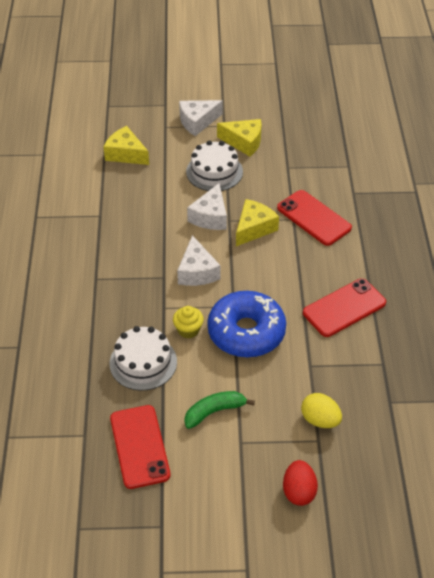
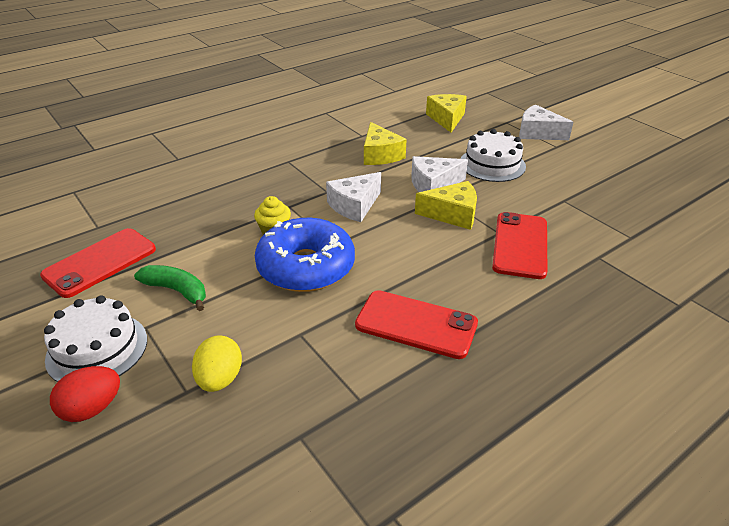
camera: 55 degrees right, 10 degrees down
white cake [110,326,177,391] -> white cake moved to [44,296,147,382]
yellow cheese [217,119,262,157] -> yellow cheese moved to [364,122,407,165]

